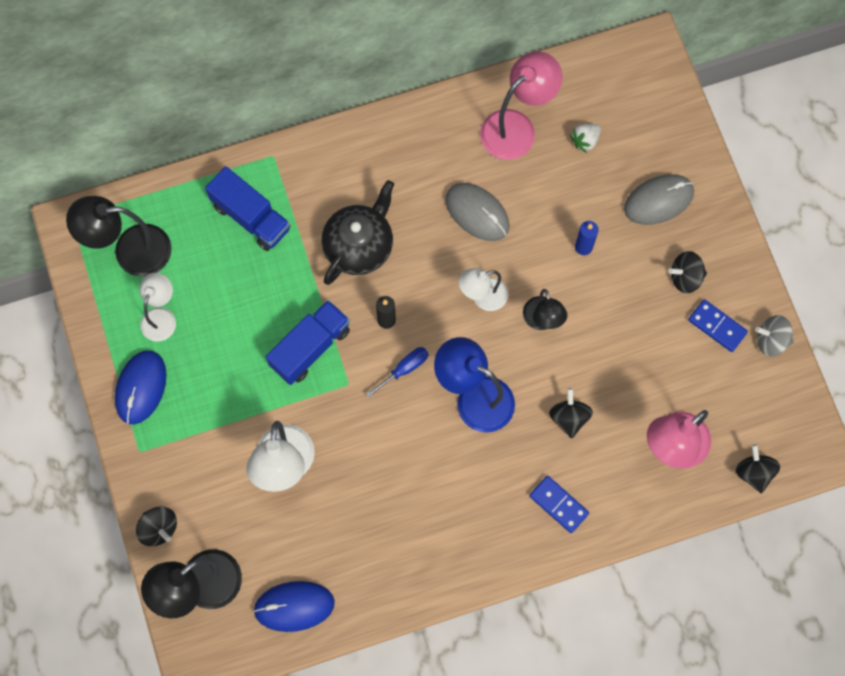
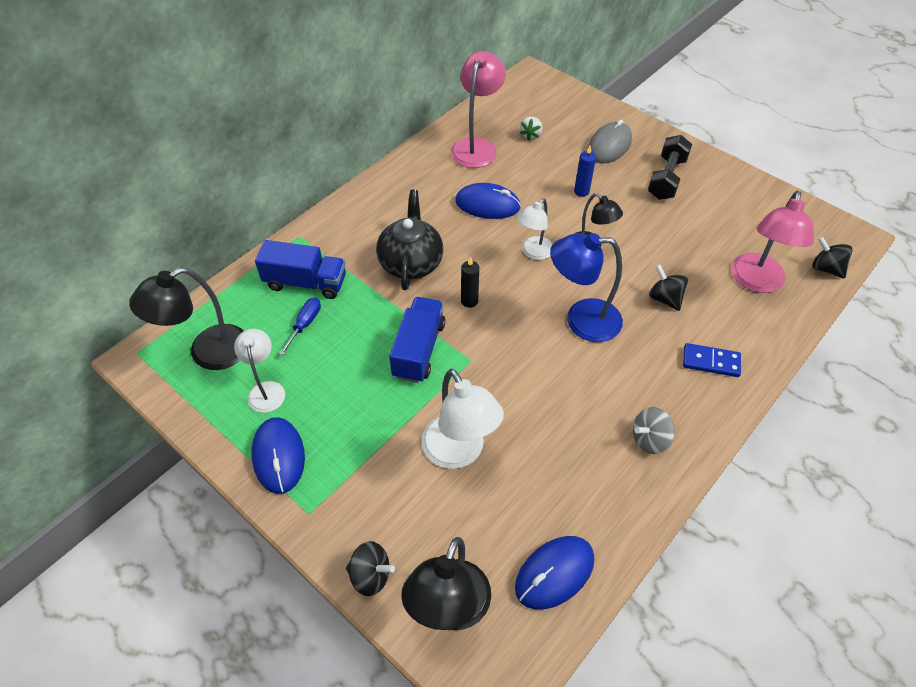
camera: 30 degrees left, 20 degrees down
blue screwdriver [366,347,429,398] -> blue screwdriver moved to [279,298,321,355]
grey mouse [445,183,510,241] -> blue mouse [455,183,521,219]
black spinning top [668,251,707,293] -> black dumbbell [648,135,692,200]
blue domino [688,299,748,352] -> none
grey spinning top [755,315,794,357] -> grey spinning top moved to [633,407,675,454]

